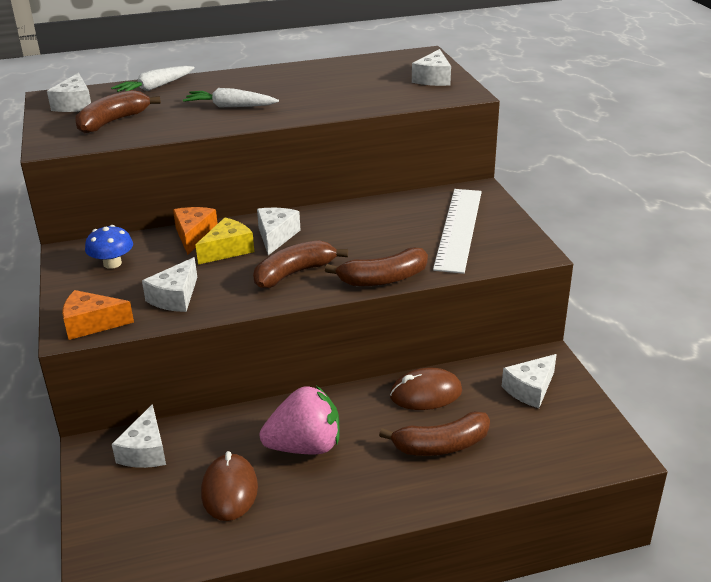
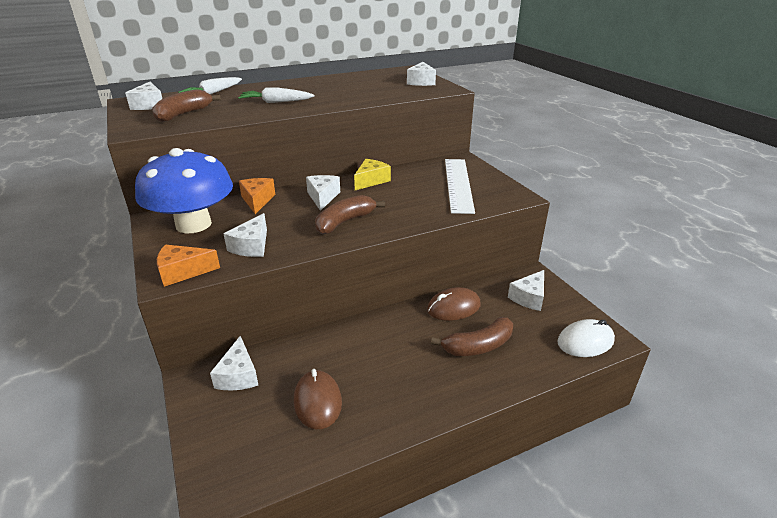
camera: 10 degrees left, 0 degrees up
blue mushroom [85,225,133,269] -> blue mushroom [135,148,233,233], size x2.33
yellow cheese [196,218,254,265] -> yellow cheese moved to [354,159,391,190]
pink strawberry [260,386,340,454] -> none
brown banana [325,248,428,286] -> none
none -> white mouse [557,319,615,357]

